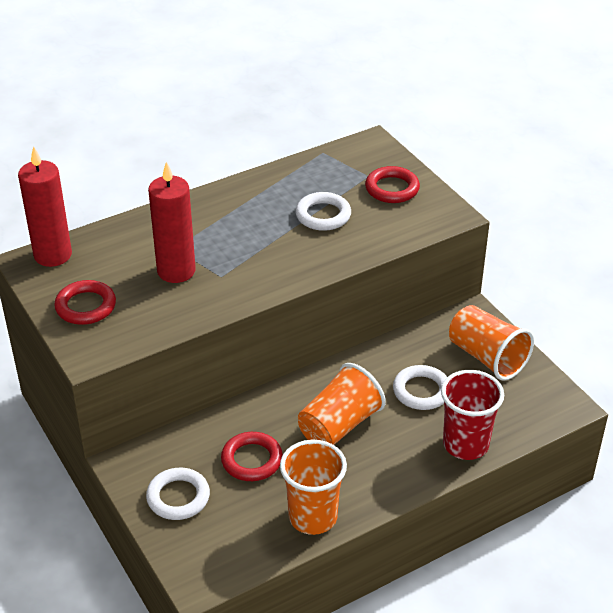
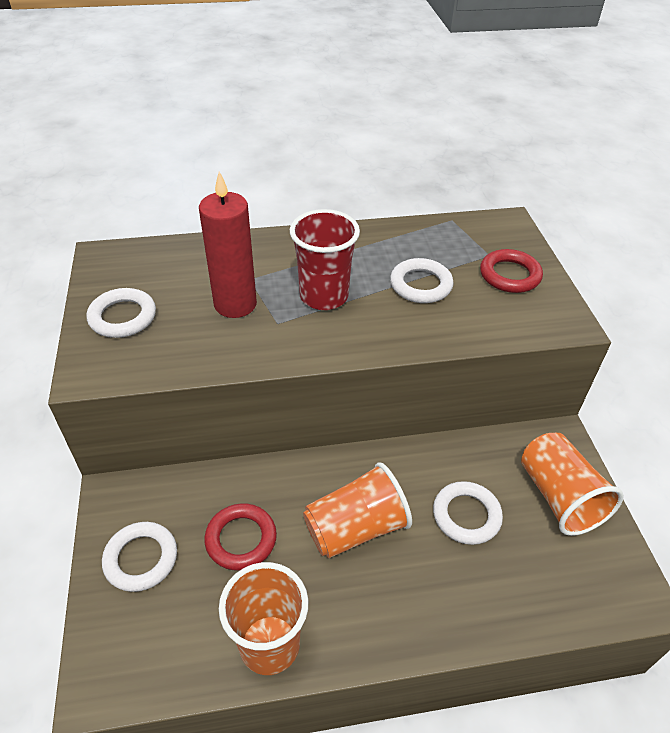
camera: 20 degrees right, 5 degrees up
red candle [18,146,72,267] -> none
red ring [54,280,116,325] -> white ring [87,288,156,338]
red cup [441,370,504,460] -> red cup moved to [290,209,360,310]

